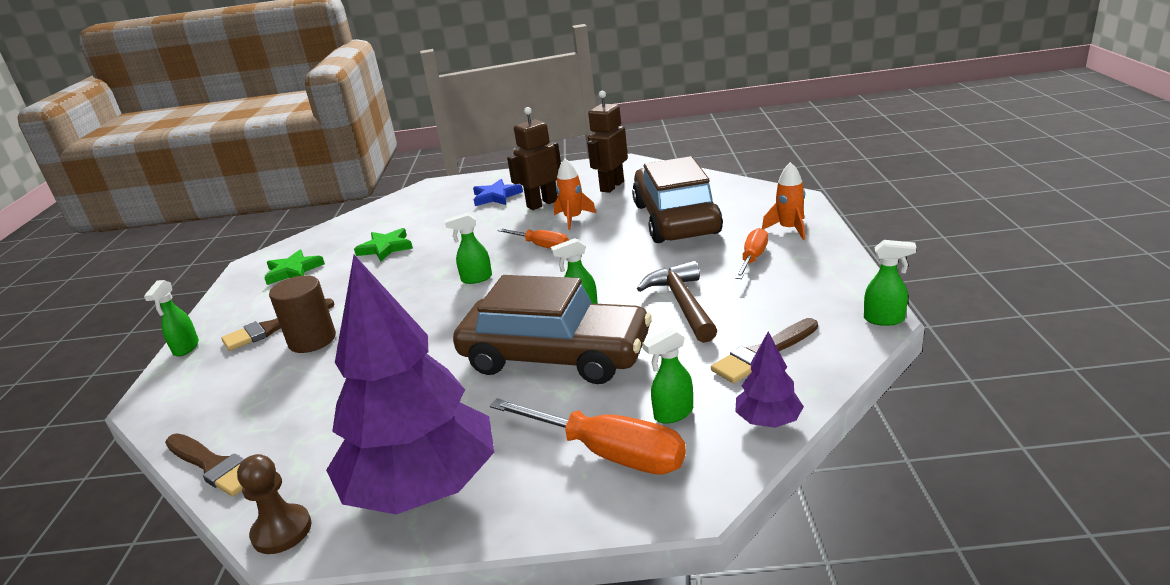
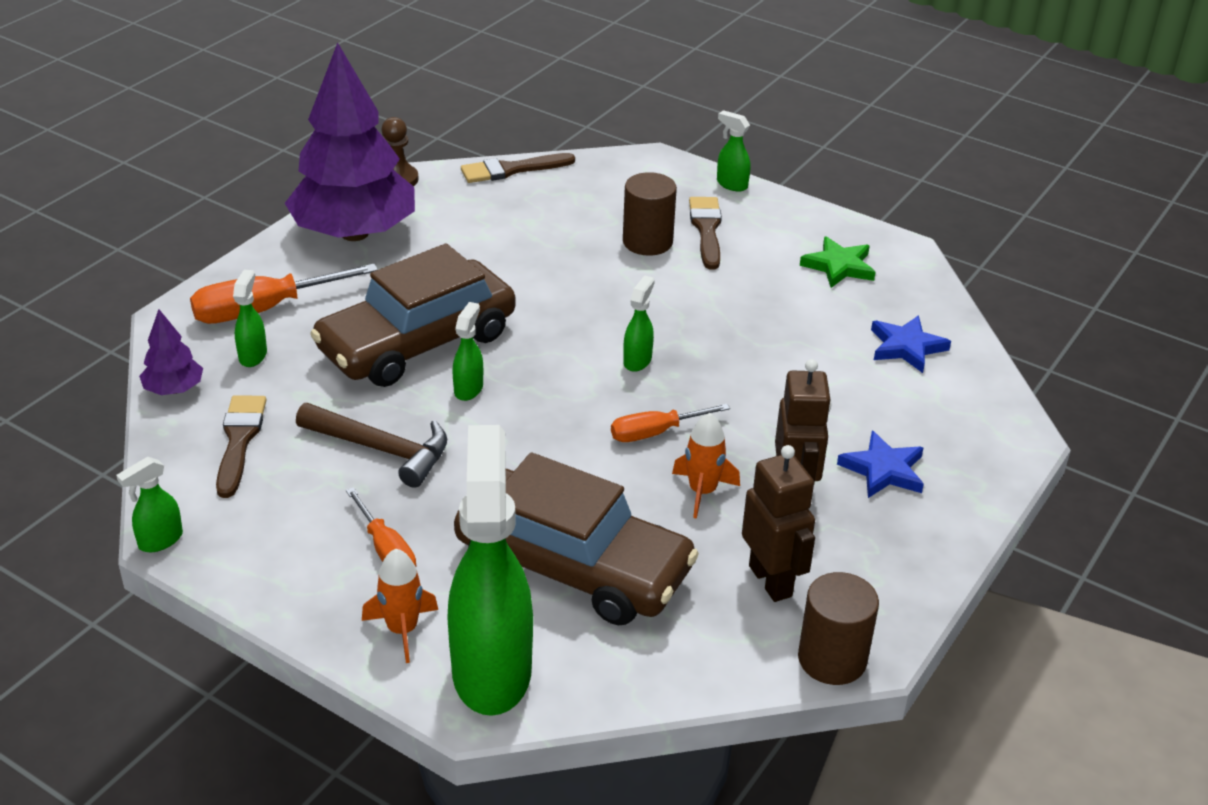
camera: 120 degrees right, 10 degrees up
green star [354,228,413,261] -> none
none -> green spray bottle [447,425,533,716]
none -> brown cylinder [798,572,879,685]
none -> blue star [871,315,951,373]

